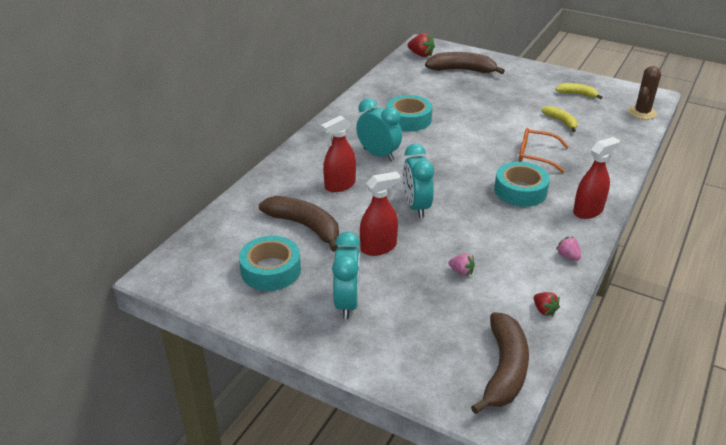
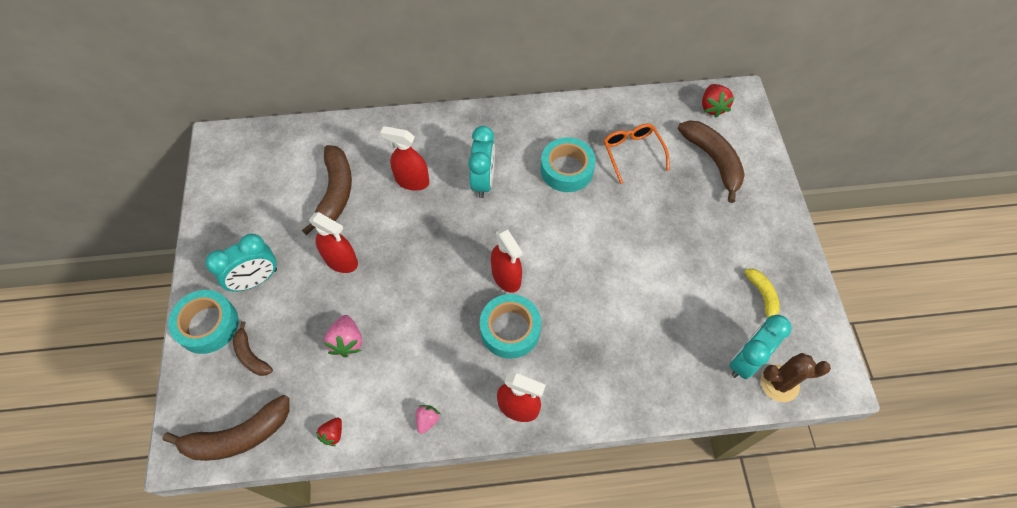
camera: 55 degrees right, 25 degrees up
turquoise tape [239,236,301,291] -> turquoise tape moved to [168,290,238,354]
turquoise clock [403,143,434,218] -> turquoise clock moved to [729,315,791,379]
pink strawberry [449,253,475,276] -> pink strawberry [324,315,362,357], size x1.60
orange glasses [519,128,569,173] -> orange glasses moved to [603,124,670,184]
yellow banana [541,106,578,132] -> none
none -> brown banana [233,321,273,376]
none -> red spray bottle [491,228,523,293]

